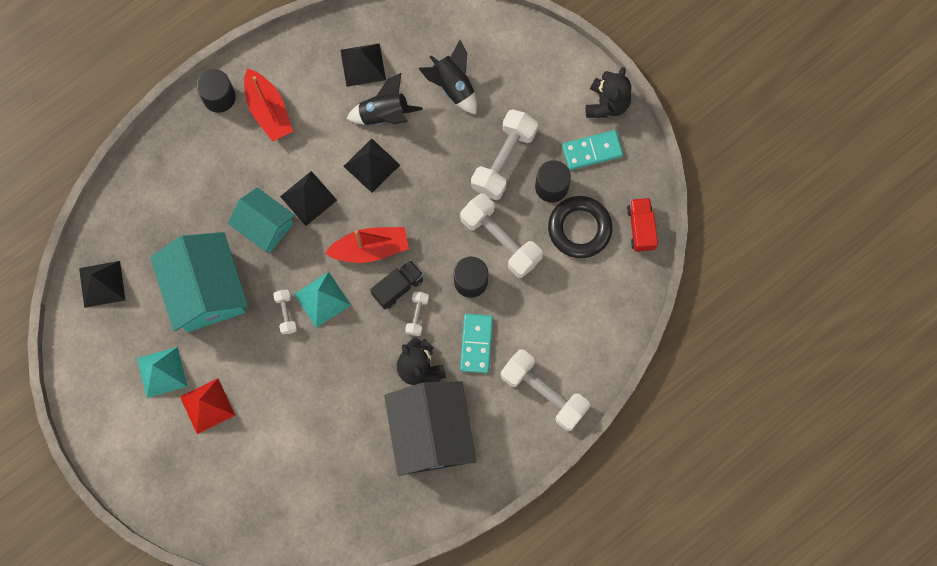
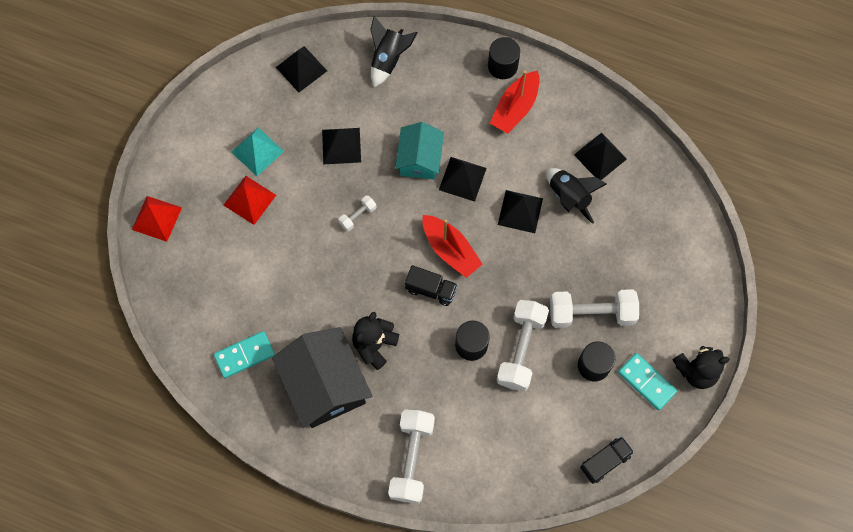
camera: 60 degrees right, 5 degrees down
turquoise house [150,232,248,332] -> black pyramid [322,128,361,164]
turquoise pyramid [294,272,351,328] -> none
black house [384,381,477,476] -> black house turned 75 degrees counterclockwise [272,327,372,428]
white dumbbell [405,291,429,336] -> none
black rocket [418,40,477,114] -> black rocket moved to [370,15,418,88]
turquoise domino [460,314,493,373] -> turquoise domino moved to [214,331,275,378]
black ring [548,196,613,258] -> none
red truck [627,198,658,252] -> black truck [580,436,634,484]
none -> red pyramid [132,196,182,242]

